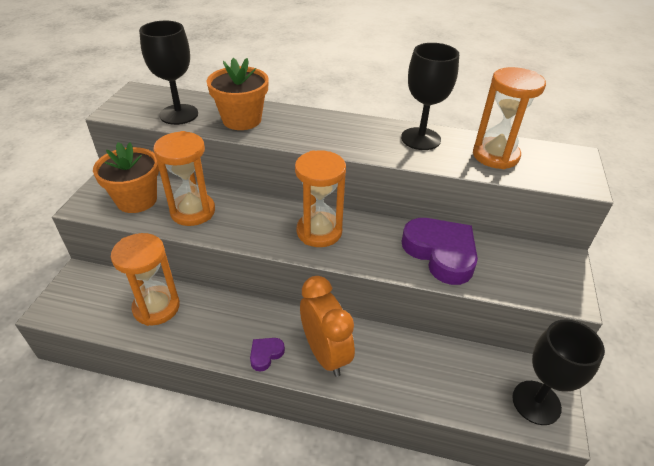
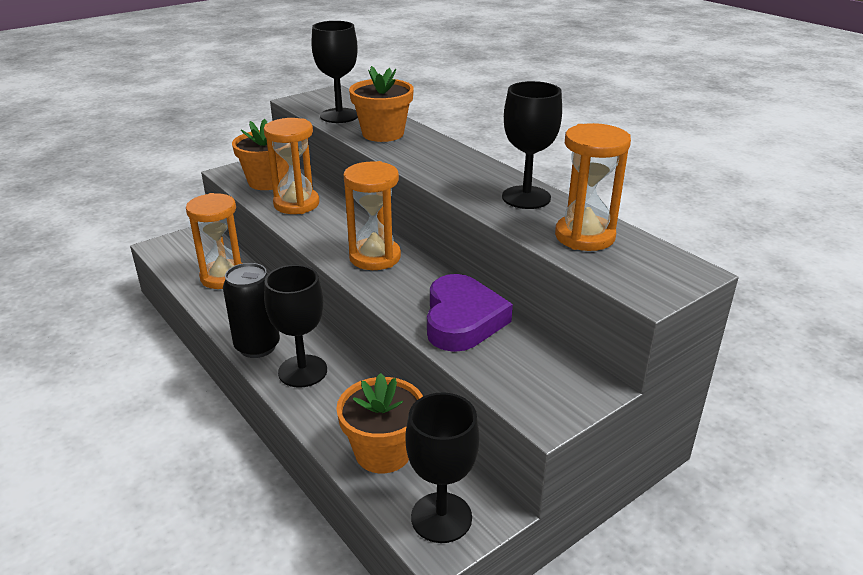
camera: 40 degrees right, 10 degrees down
purple heart [250,338,285,371] -> black can [223,263,280,358]
orange clock [300,276,355,377] -> black goblet [264,265,327,388]
none -> orange flower pot [336,373,423,473]

